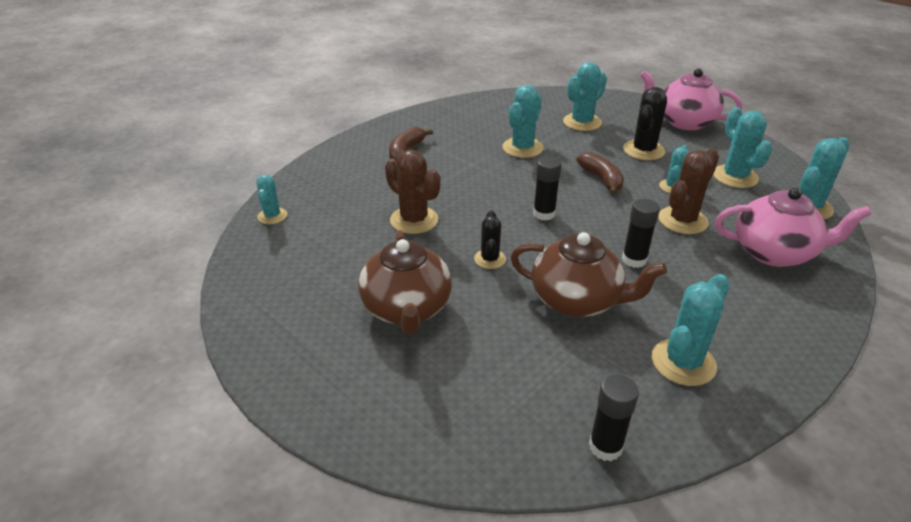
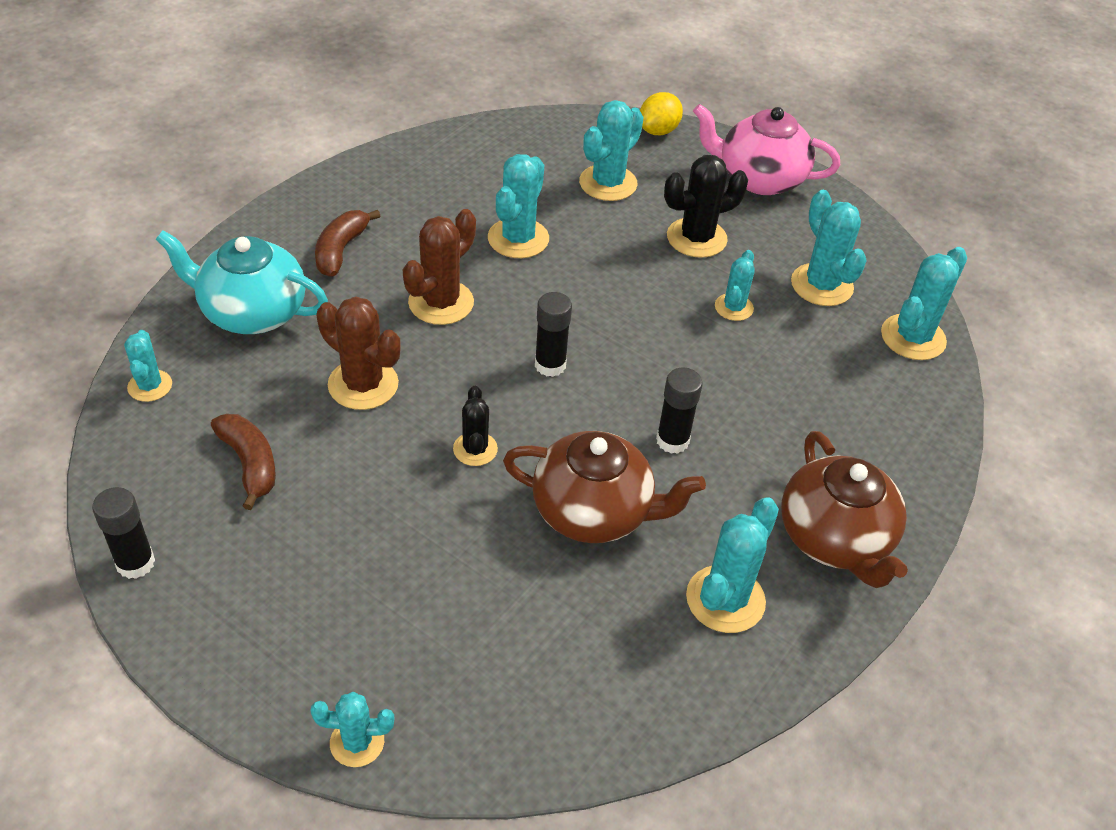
camera: 10 degrees left, 10 degrees up
brown teapot [358,230,452,334] -> brown teapot moved to [781,431,908,588]
brown banana [576,152,624,195] -> brown banana moved to [211,414,276,510]
black glue stick [589,375,639,461] -> black glue stick moved to [92,487,155,579]
black cactus [623,87,667,160] -> black cactus turned 45 degrees clockwise [664,155,748,258]
brown cactus [658,148,719,234] -> brown cactus moved to [402,209,476,325]
pink teapot [715,188,871,267] -> none
none -> turquoise teapot [156,230,328,334]
none -> turquoise cactus [310,692,394,767]
none -> yellow lemon [640,92,683,135]

